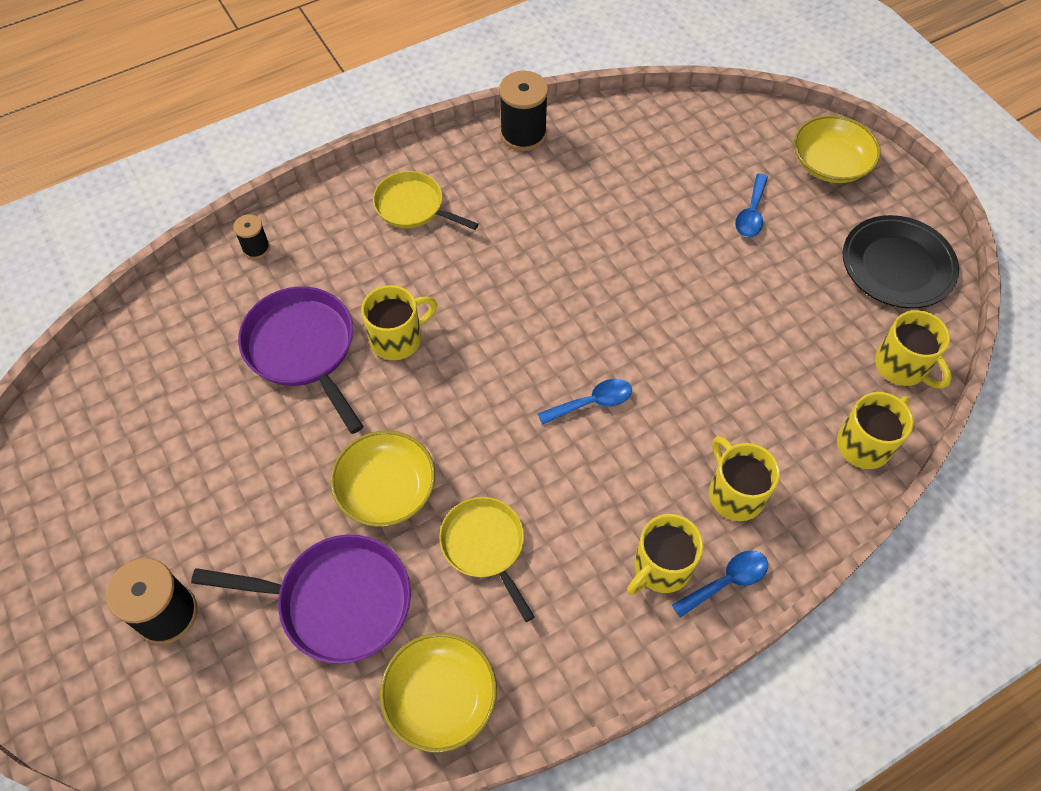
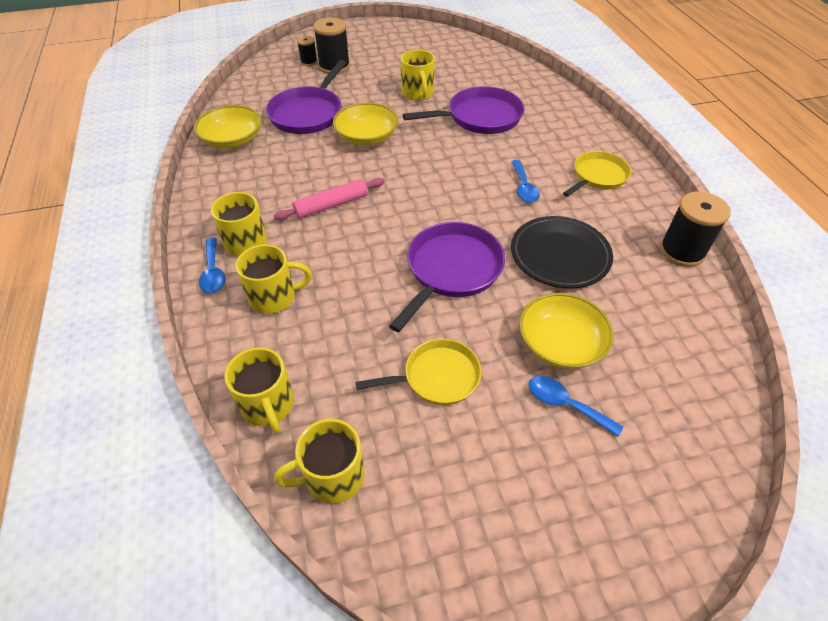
camera: 105 degrees right, 10 degrees down
black spool [233,214,270,259] -> black spool moved to [297,36,317,66]
yellow mug [361,285,438,360] -> yellow mug moved to [401,49,435,101]
yellow pan [439,497,534,622] -> yellow pan moved to [356,339,482,405]
blue spoon [537,379,632,425] -> blue spoon moved to [511,160,540,203]
yellow bowl [794,115,881,183] -> yellow bowl moved to [519,293,614,369]
black plate [843,215,959,308] -> black plate moved to [511,216,613,289]
none -> pink rolling pin [274,178,384,220]
none -> purple pan [389,222,505,332]

